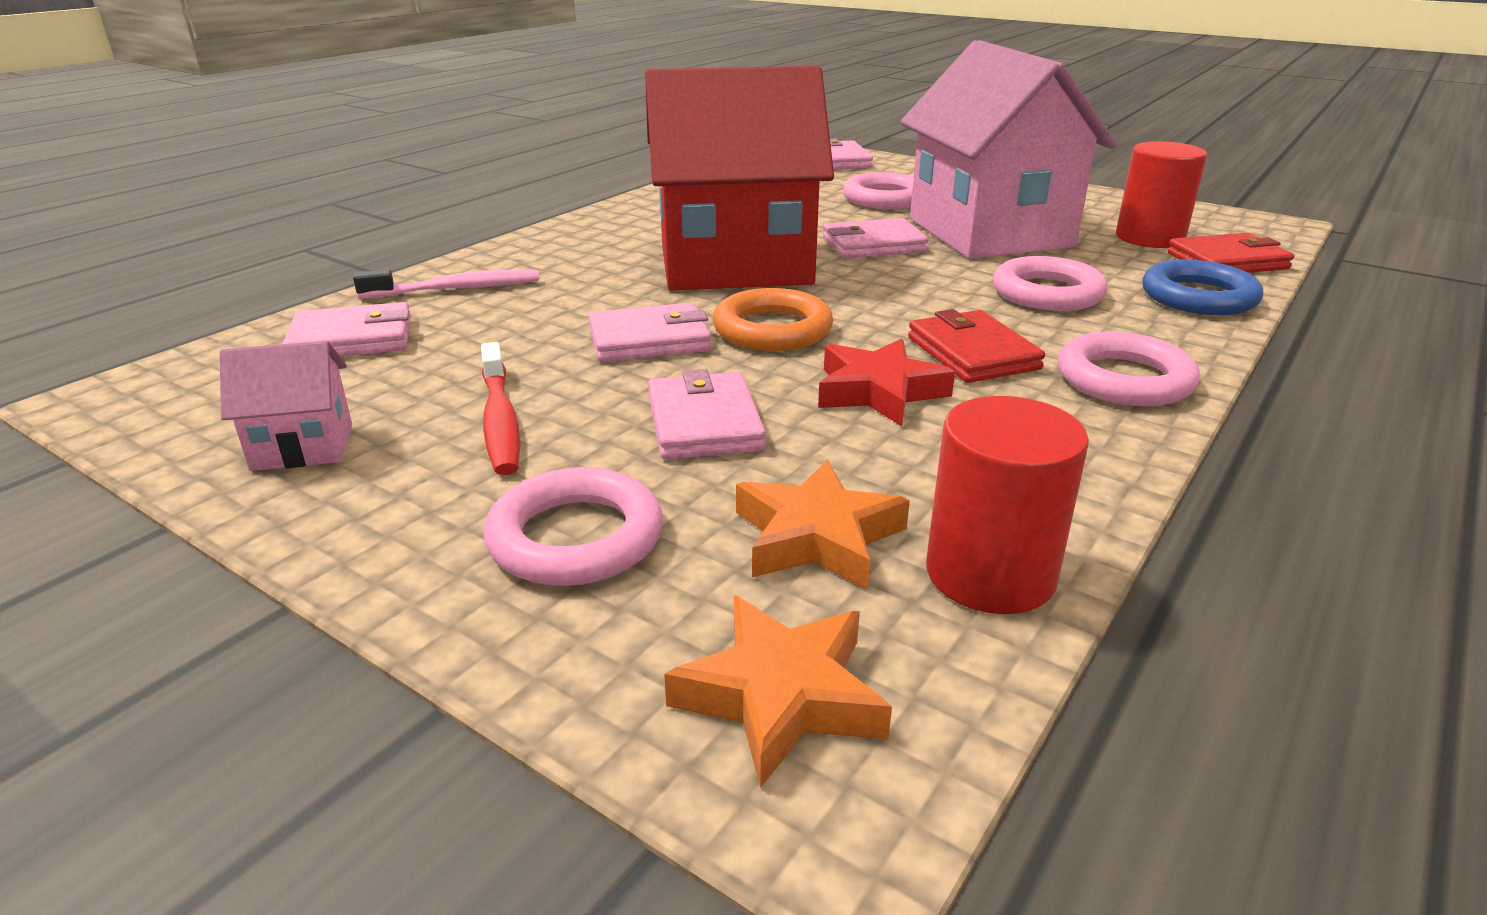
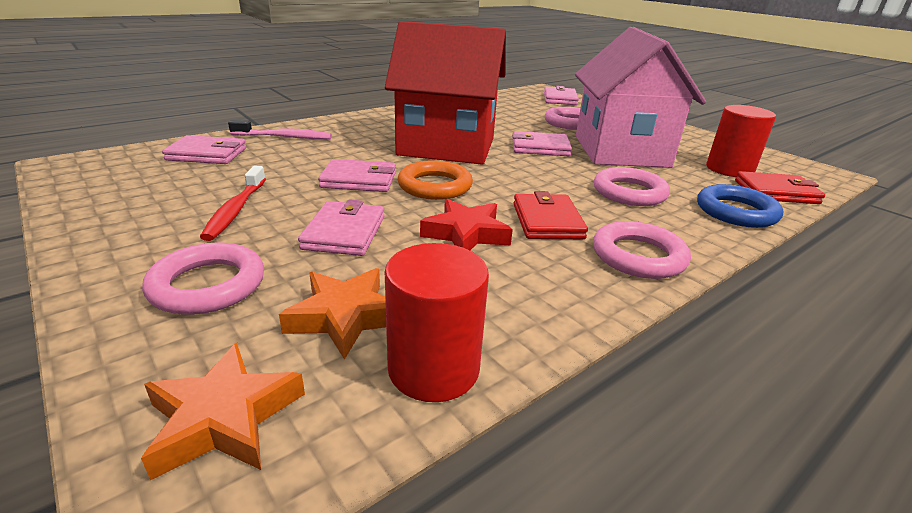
camera: 15 degrees right, 0 degrees up
pink house [220,341,352,471] -> none

